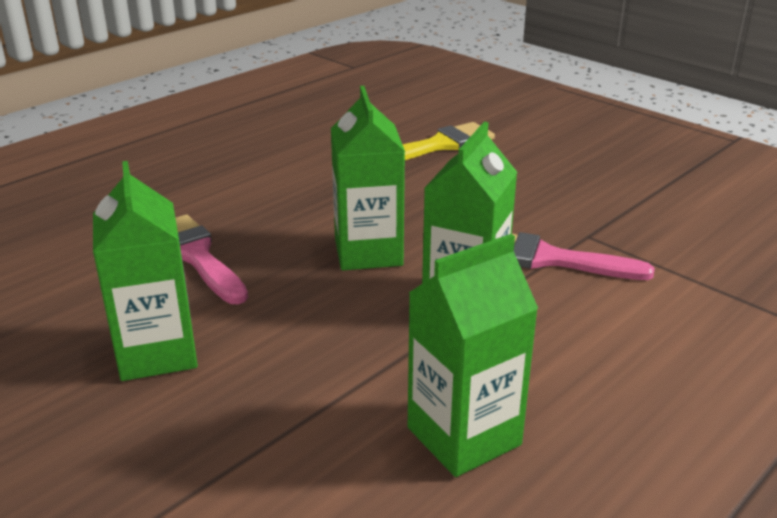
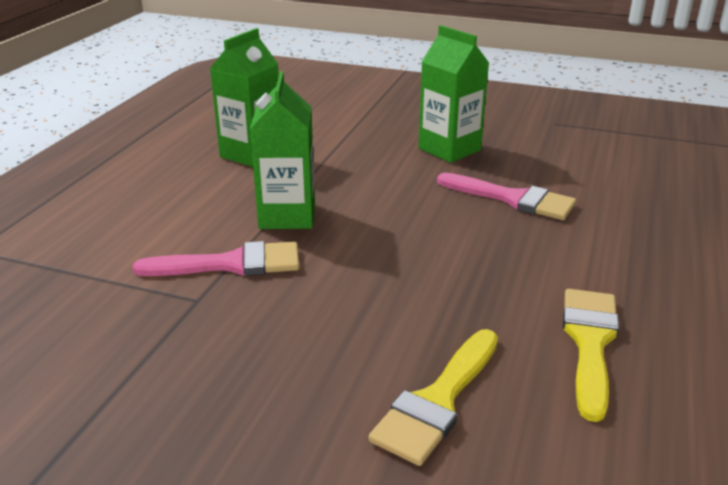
camera: 155 degrees right, 0 degrees up
green carton [331,86,405,271] -> none
none -> yellow brush [563,289,620,422]

